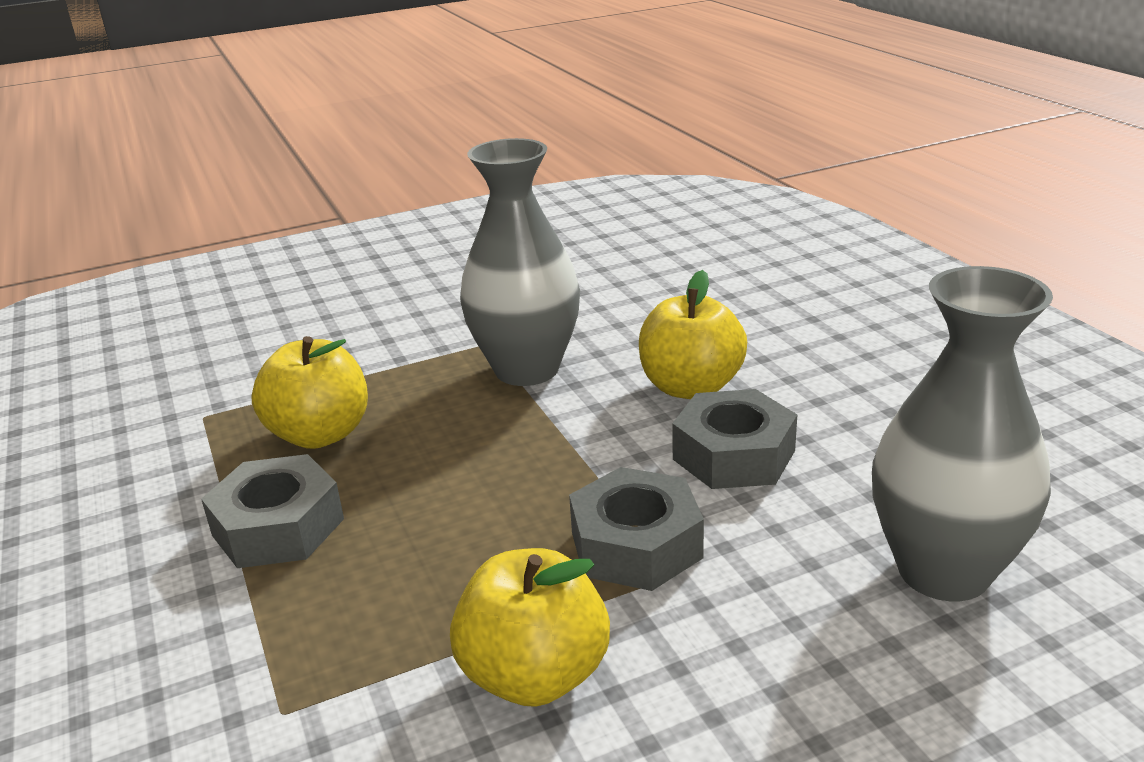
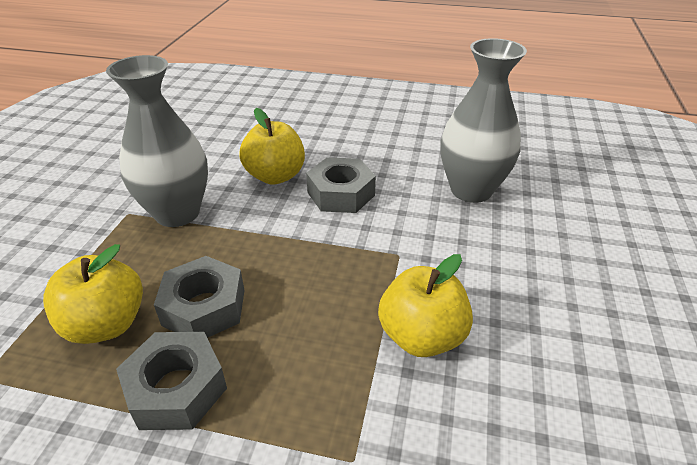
camera: 55 degrees left, 10 degrees up
grey nut [569,467,704,591] -> grey nut moved to [154,256,245,338]

